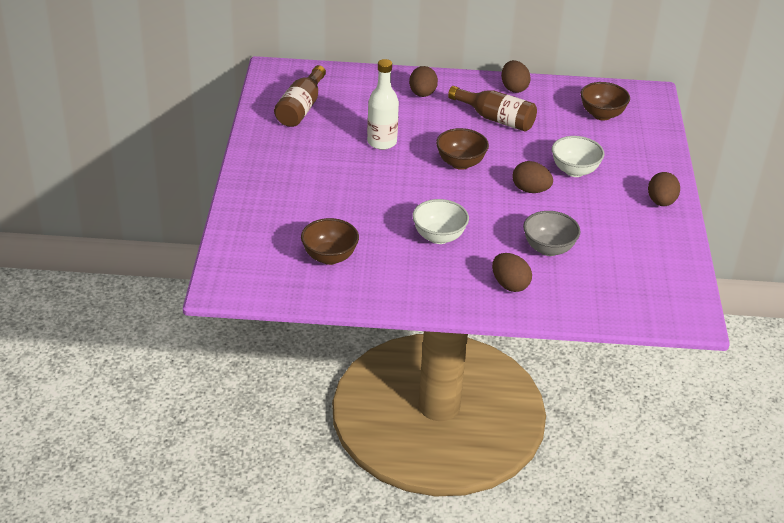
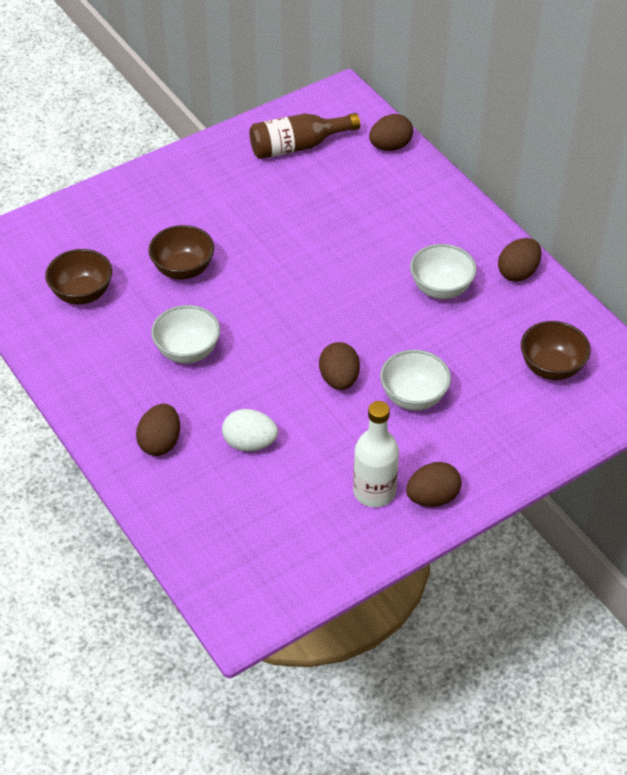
camera: 55 degrees right, 10 degrees up
white bottle [367,59,399,150] -> white bottle moved to [353,401,399,507]
brown egg [409,66,438,97] -> brown egg moved to [369,114,413,151]
brown bowl [436,128,489,170] -> brown bowl moved to [148,225,214,280]
brown bottle [448,86,537,131] -> white bowl [410,244,477,299]
grey bowl [523,211,581,256] -> white egg [222,409,278,452]

